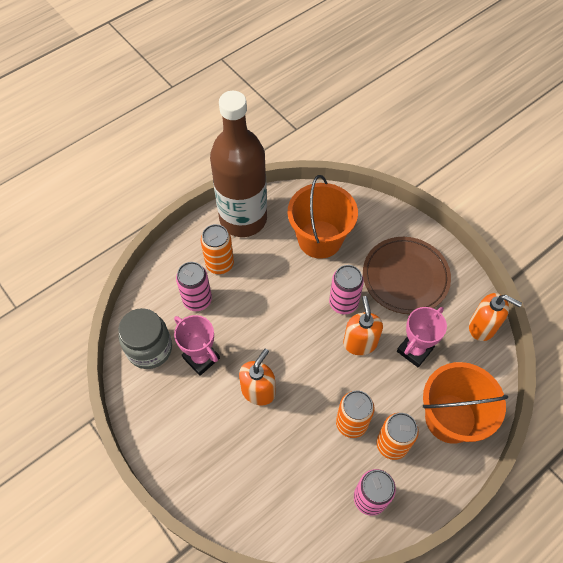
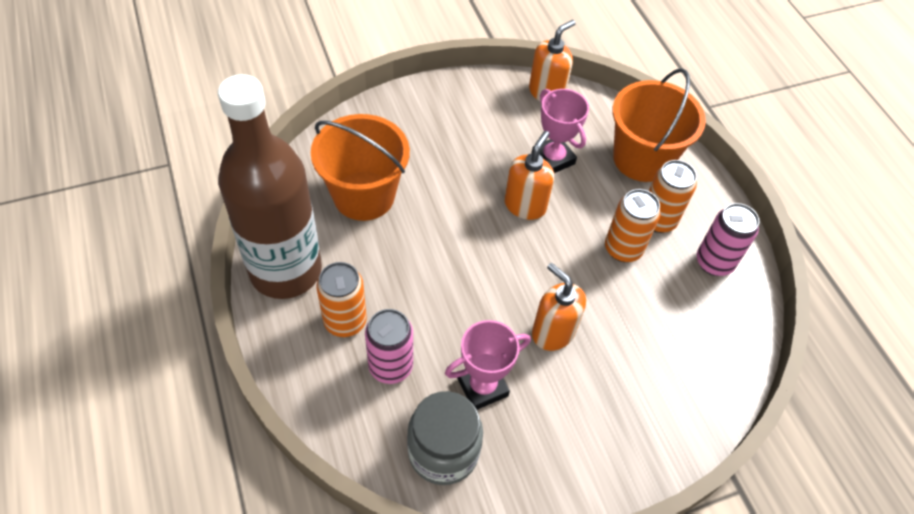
camera: 75 degrees left, 5 degrees down
pink can [329,265,364,314] -> none
orange soap dispenser [343,296,383,355] -> orange soap dispenser turned 105 degrees clockwise [505,131,554,220]
brown plate [363,237,451,314] -> none

